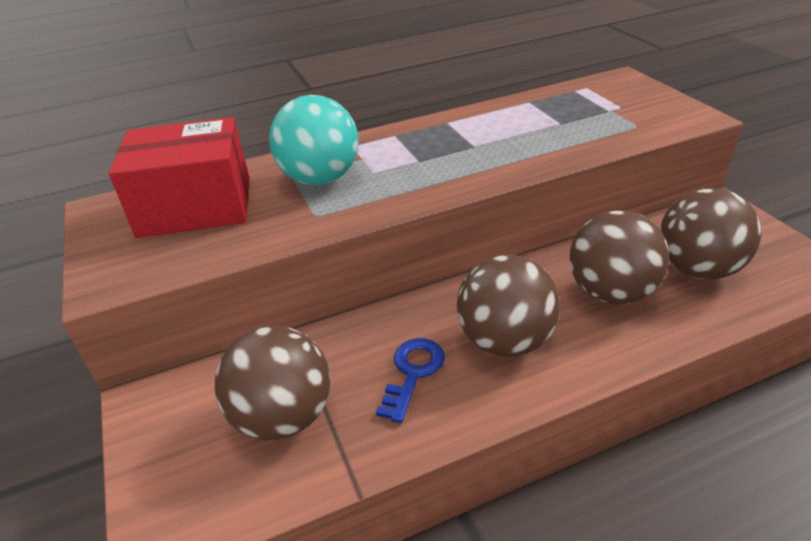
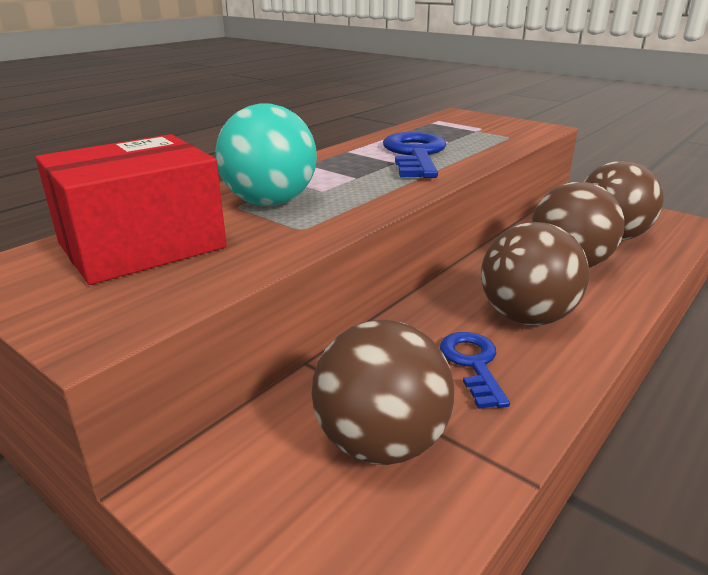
camera: 30 degrees left, 10 degrees down
none -> blue key [383,132,447,178]

